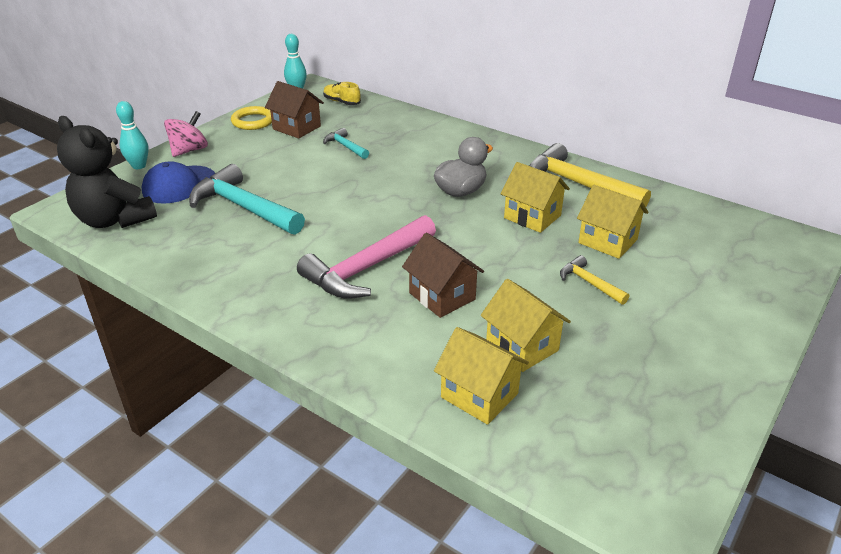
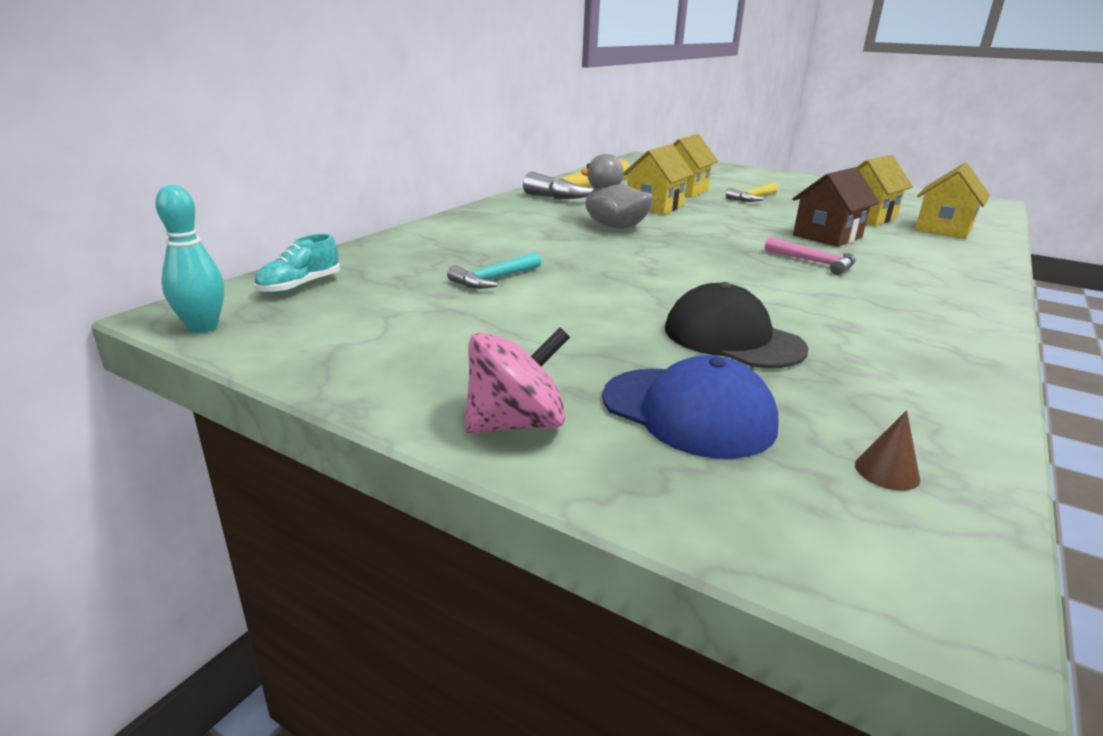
camera: 95 degrees left, 10 degrees down
black teddy bear [57,116,157,228] -> brown cone [855,410,920,491]
turquoise bowling pin [116,101,149,169] -> none
pink spinning top [164,111,208,157] -> pink spinning top turned 120 degrees clockwise [465,327,570,433]
turquoise hammer [189,164,305,235] -> black cap [665,282,808,368]
yellow ring [231,106,272,130] -> none
brown house [265,81,324,139] -> none
pink hammer [297,215,436,299] -> pink hammer [765,237,856,275], size x0.49
yellow shoe [323,82,361,105] -> turquoise shoe [254,234,340,294]

